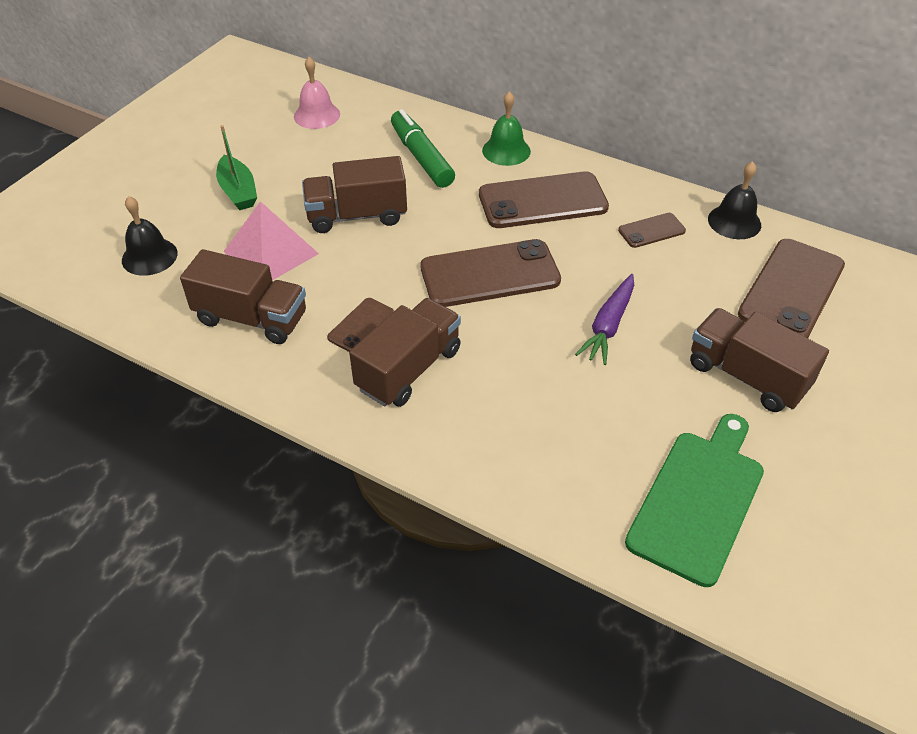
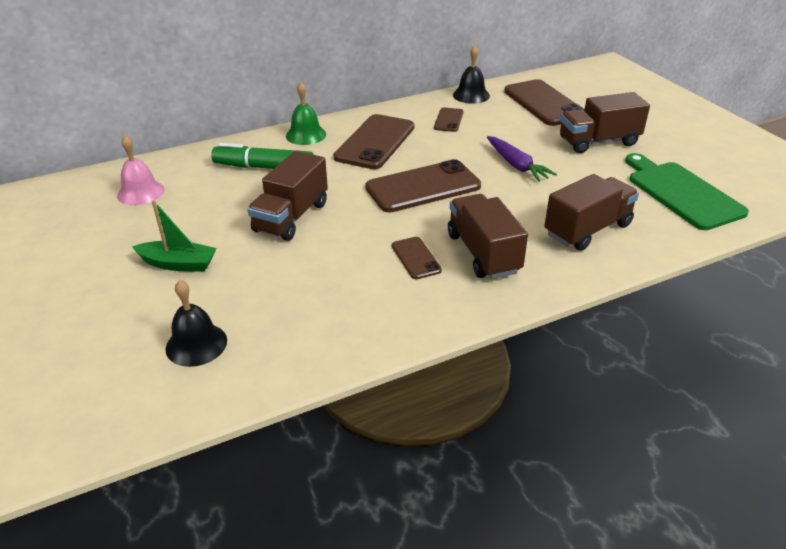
camera: 55 degrees left, 10 degrees down
brown truck [180,249,306,344] -> brown truck moved to [544,174,639,251]
pink pyramid [223,201,319,280] -> none
brown phone [420,239,561,307] -> brown phone turned 45 degrees clockwise [365,159,481,212]

